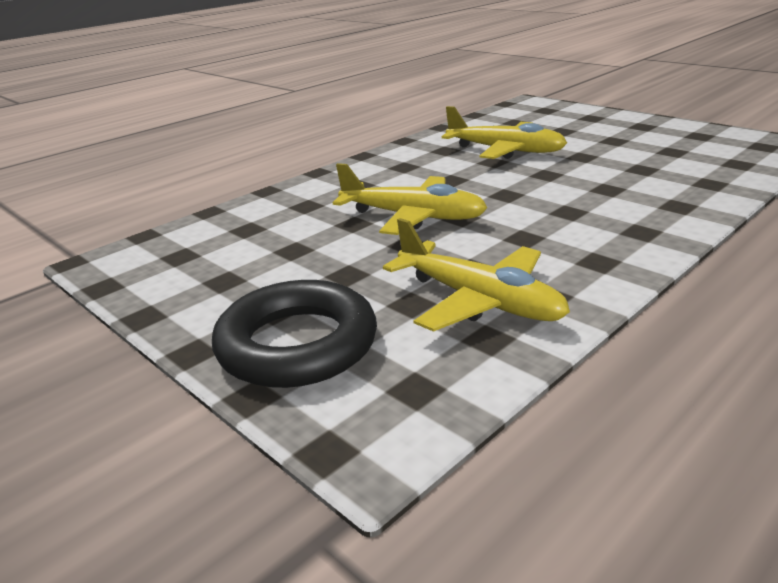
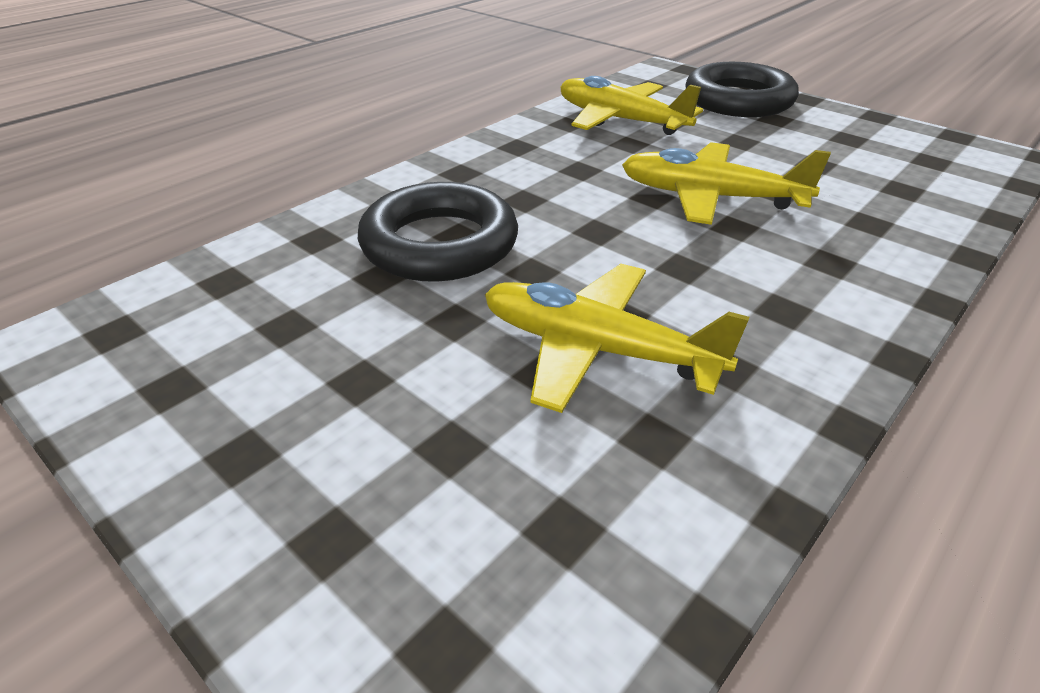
camera: 175 degrees right, 10 degrees up
none -> black ring [358,182,518,282]

